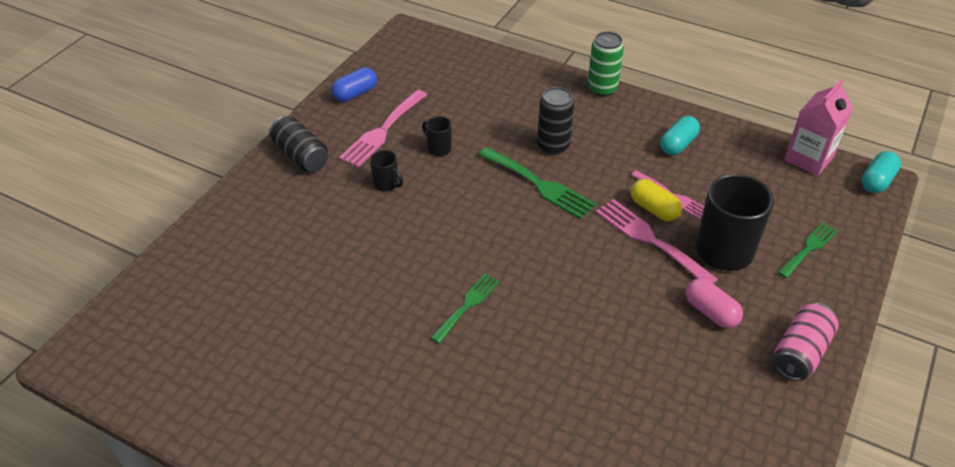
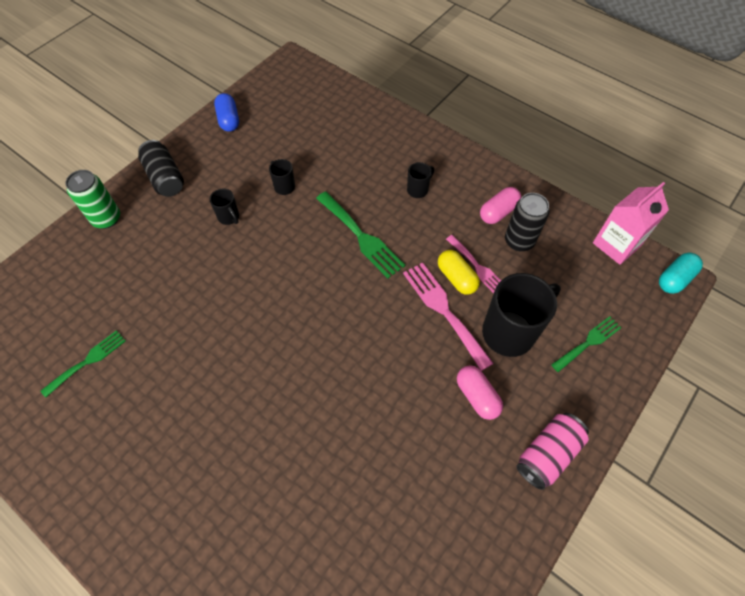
camera: 10 degrees right, 15 degrees up
blue capsule [331,68,377,102] -> blue capsule turned 75 degrees counterclockwise [214,93,239,132]
pink fork [339,90,427,168] -> none
green fork [431,274,500,343] -> green fork moved to [41,330,126,398]
black can [537,87,574,155] -> black can moved to [505,193,549,251]
green can [588,31,624,97] -> green can moved to [65,170,120,229]
turquoise capsule [660,116,700,155] -> pink capsule [480,187,521,224]
none -> black mug [407,162,434,198]

